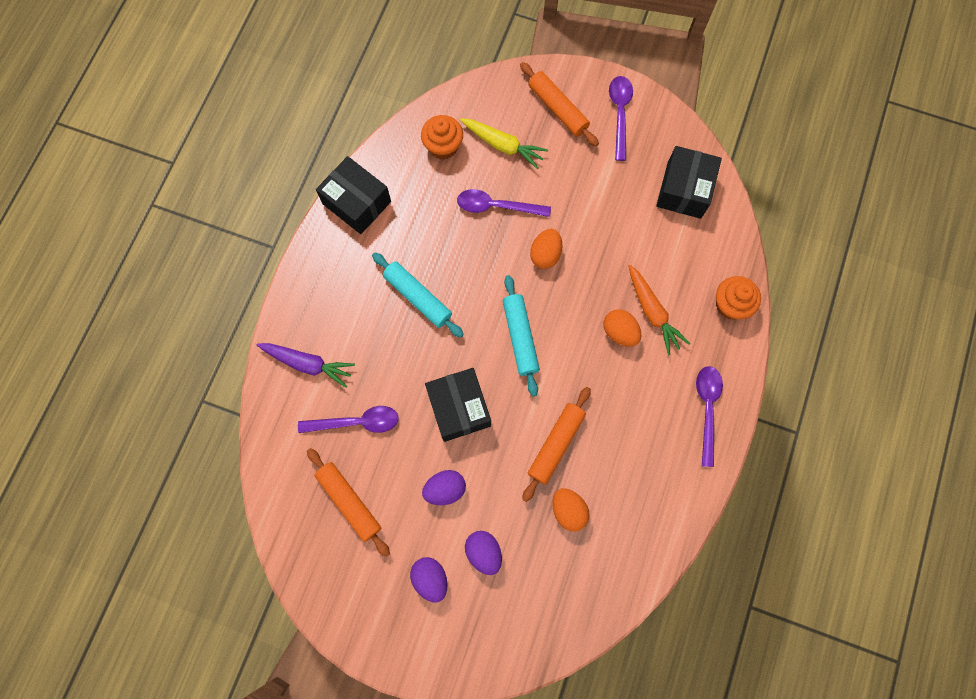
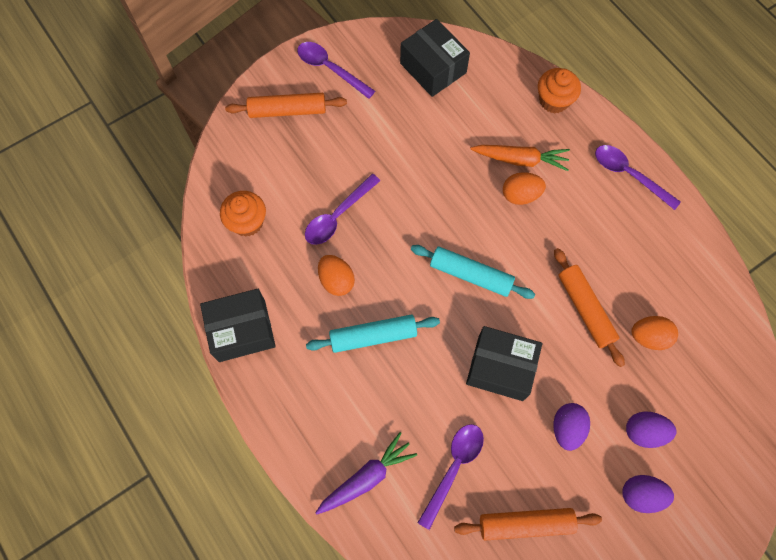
camera: 55 degrees left, 5 degrees down
yellow carrot [460,118,548,169] -> none
orange egg [530,229,562,269] -> orange egg moved to [318,255,355,296]

